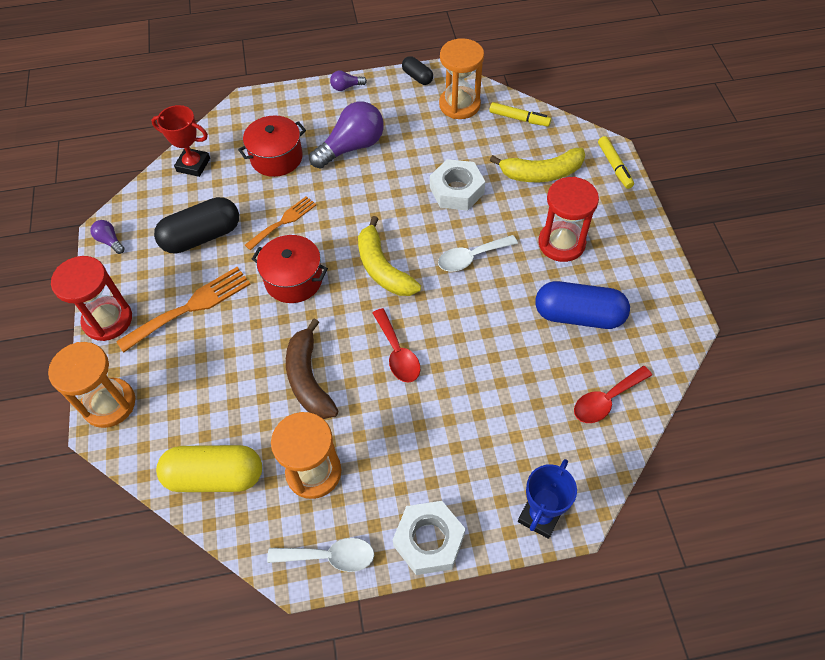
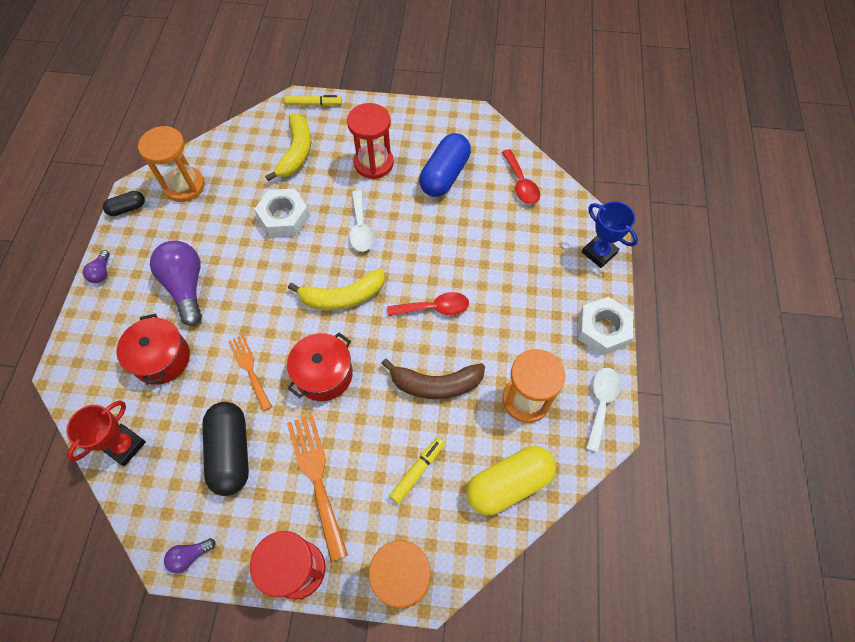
camera: 75 degrees left, 5 degrees up
yellow capsule [156,445,262,492] -> yellow capsule turned 45 degrees clockwise [467,446,556,515]
yellow marker [489,102,551,127] -> yellow marker moved to [389,438,445,504]

